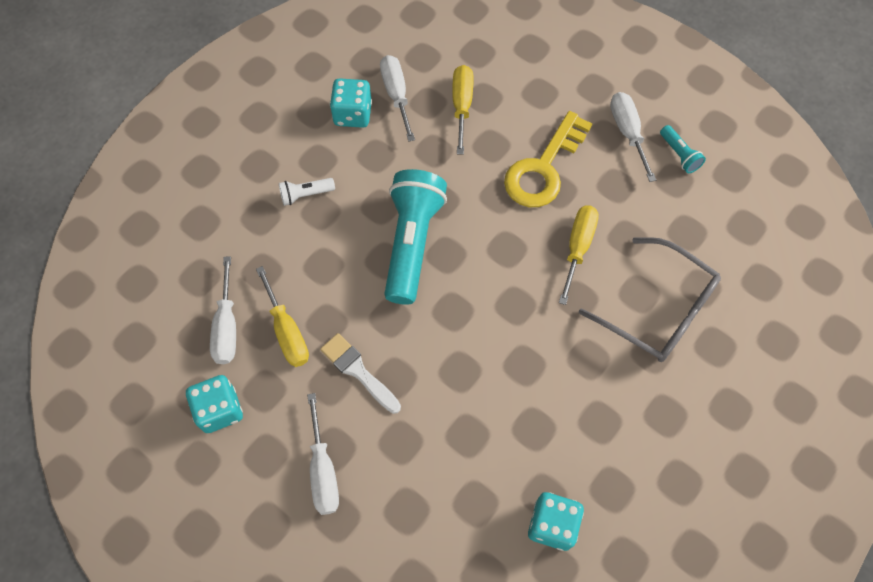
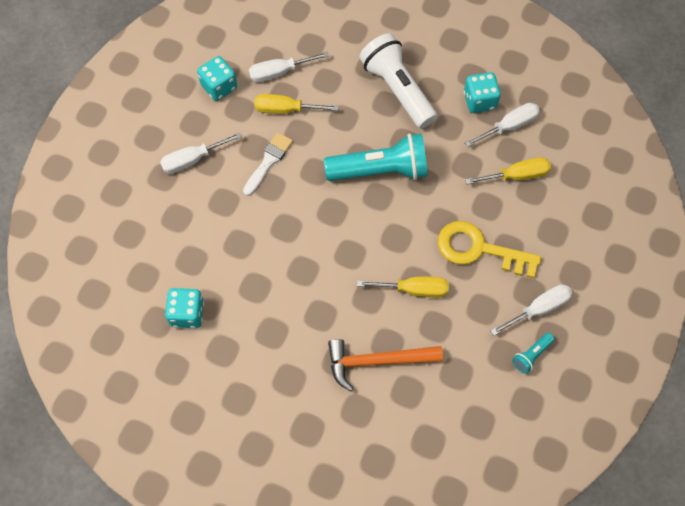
camera: 75 degrees right, 0 degrees up
yellow screwdriver [256,266,309,367] -> yellow screwdriver turned 45 degrees clockwise [254,94,339,114]
white flashlight [279,178,335,206] -> white flashlight [359,33,437,129], size x2.29
grey glasses [579,237,721,362] -> orange hammer [328,339,443,391]

